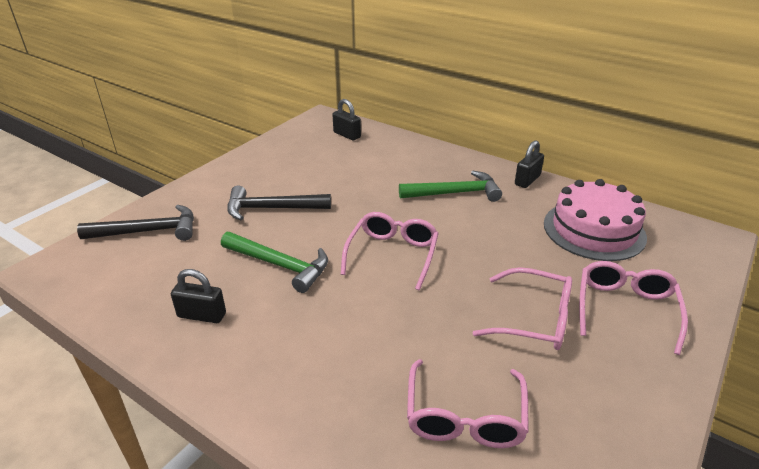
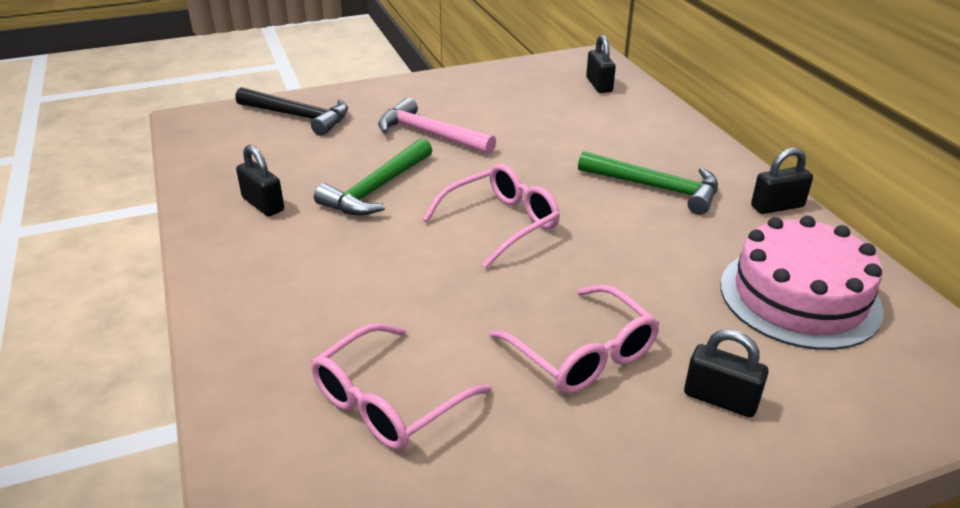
camera: 35 degrees right, 0 degrees up
green hammer [221,232,328,293] -> green hammer turned 60 degrees clockwise [314,138,432,215]
black hammer [227,186,331,220] -> pink hammer [378,97,496,155]
pink glasses [579,261,688,355] -> black padlock [684,329,769,417]

